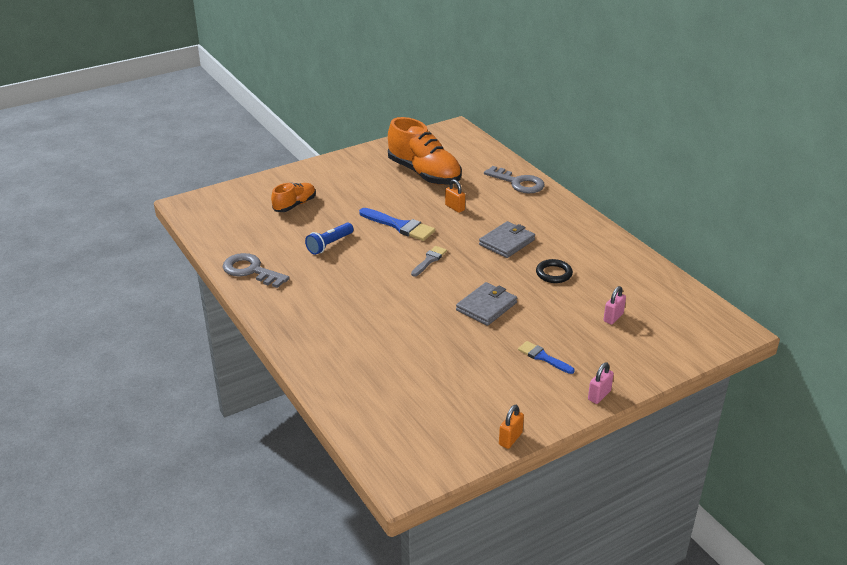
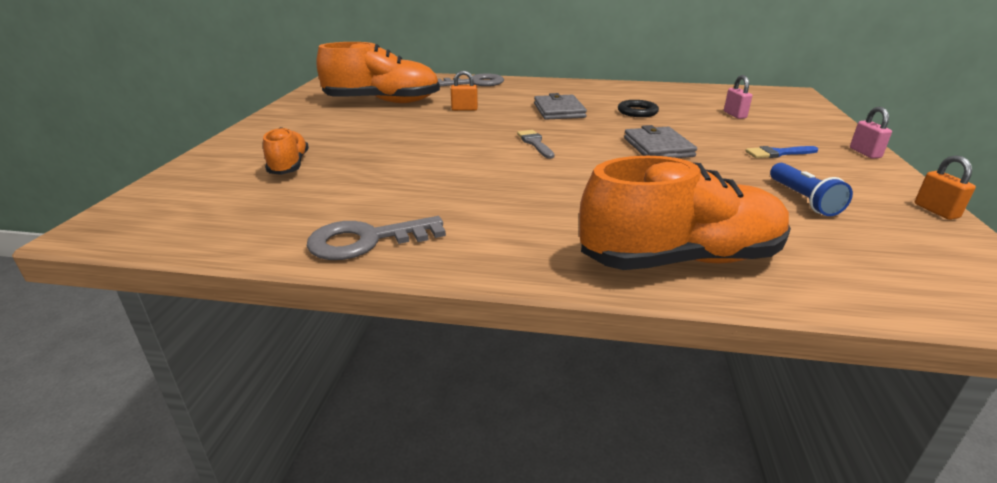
camera: 50 degrees left, 5 degrees down
blue flashlight [305,223,354,255] -> blue flashlight moved to [770,163,853,216]
blue brush [359,208,435,241] -> none
none -> orange shoe [579,156,791,270]

